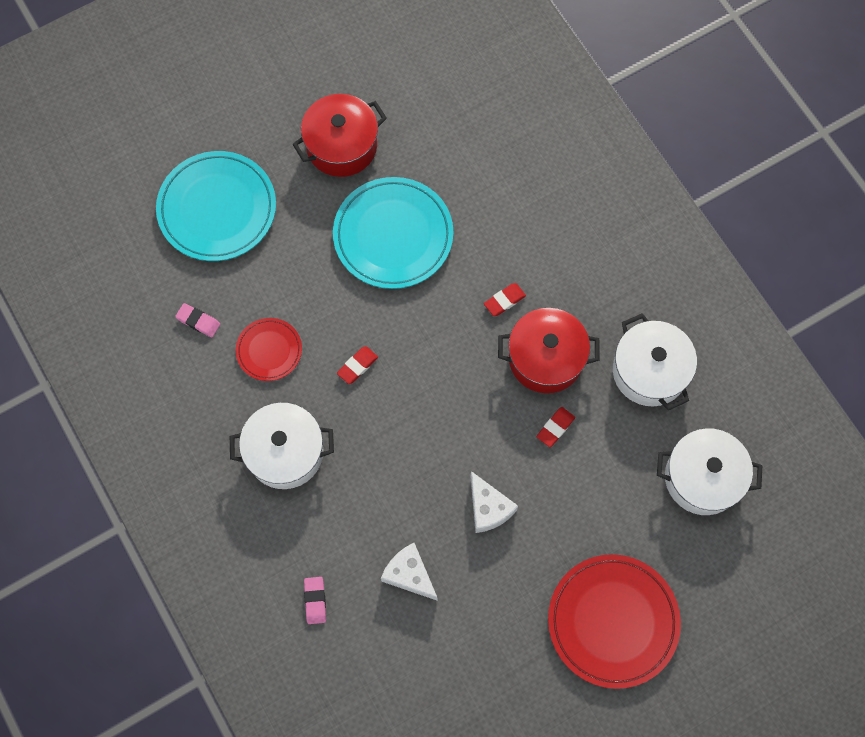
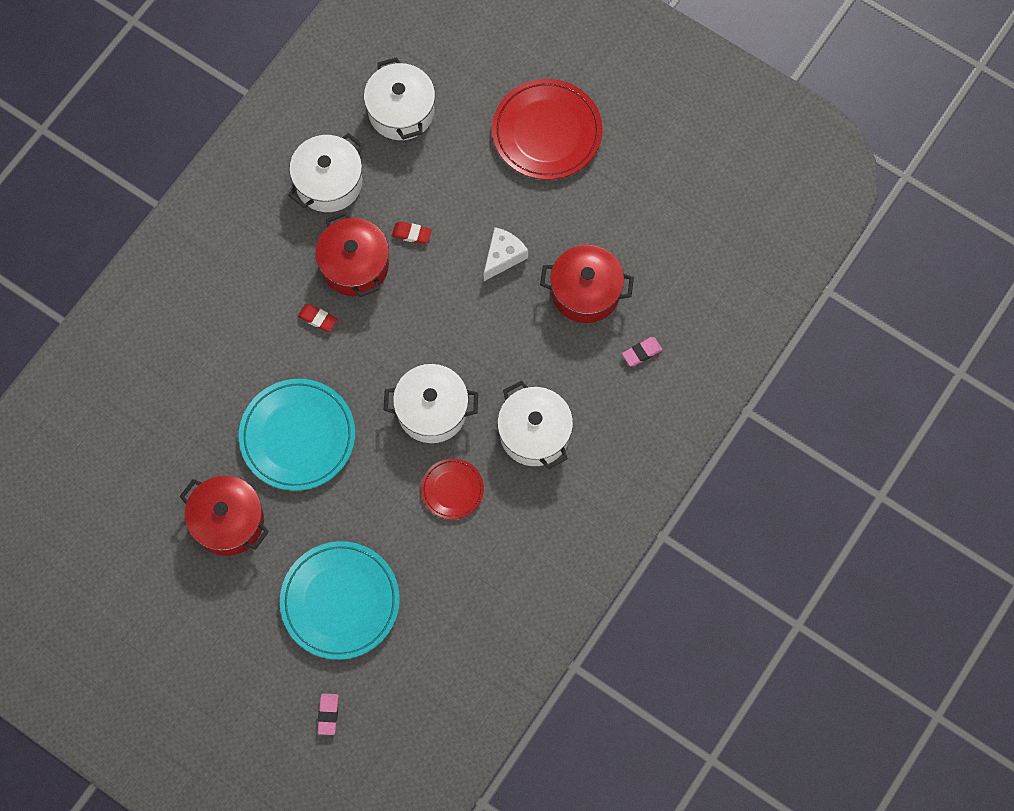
camera: 115 degrees left, 0 degrees up
pink eraser [175,303,220,337] -> pink eraser moved to [317,693,339,735]
red eraser [337,346,378,384] -> white pot [384,364,478,443]
white cheese [381,543,437,600] -> red pot [540,245,634,323]

